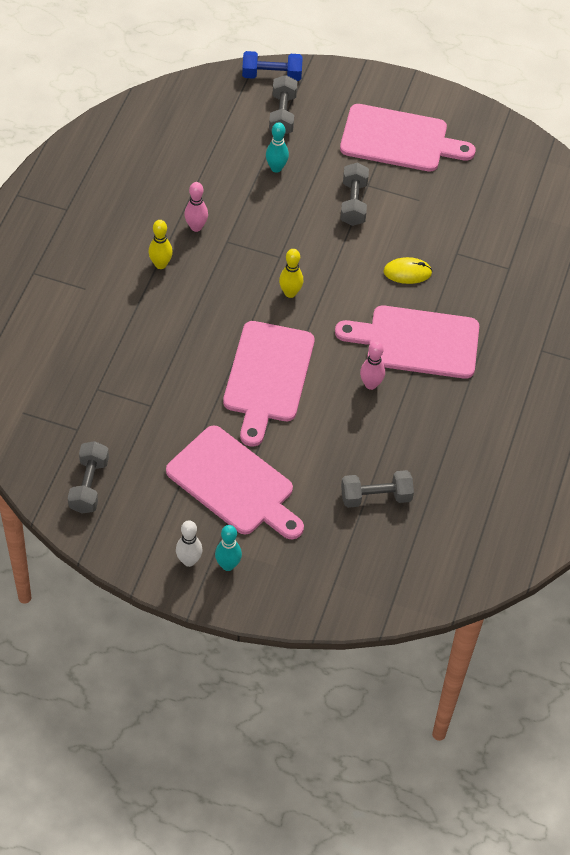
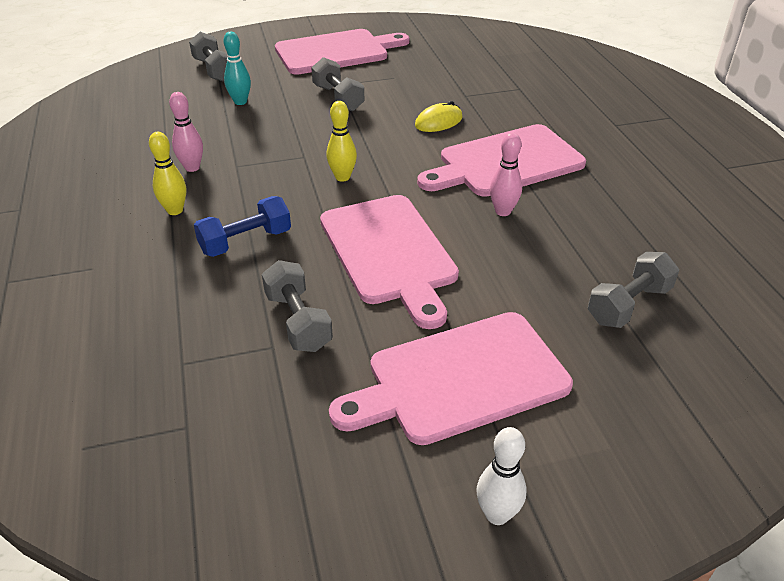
camera: 30 degrees left, 15 degrees down
grey dumbbell [68,441,109,514] -> grey dumbbell moved to [262,260,333,352]
pink cutting board [166,425,304,539] -> pink cutting board turned 150 degrees clockwise [329,312,573,445]
turquoise bowling pin [215,525,242,571] -> none
blue dumbbell [242,51,303,81] -> blue dumbbell moved to [194,196,291,257]

